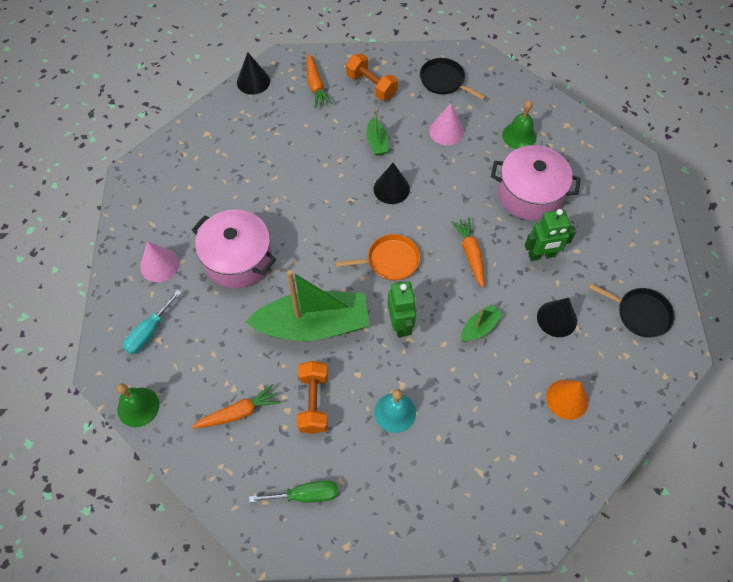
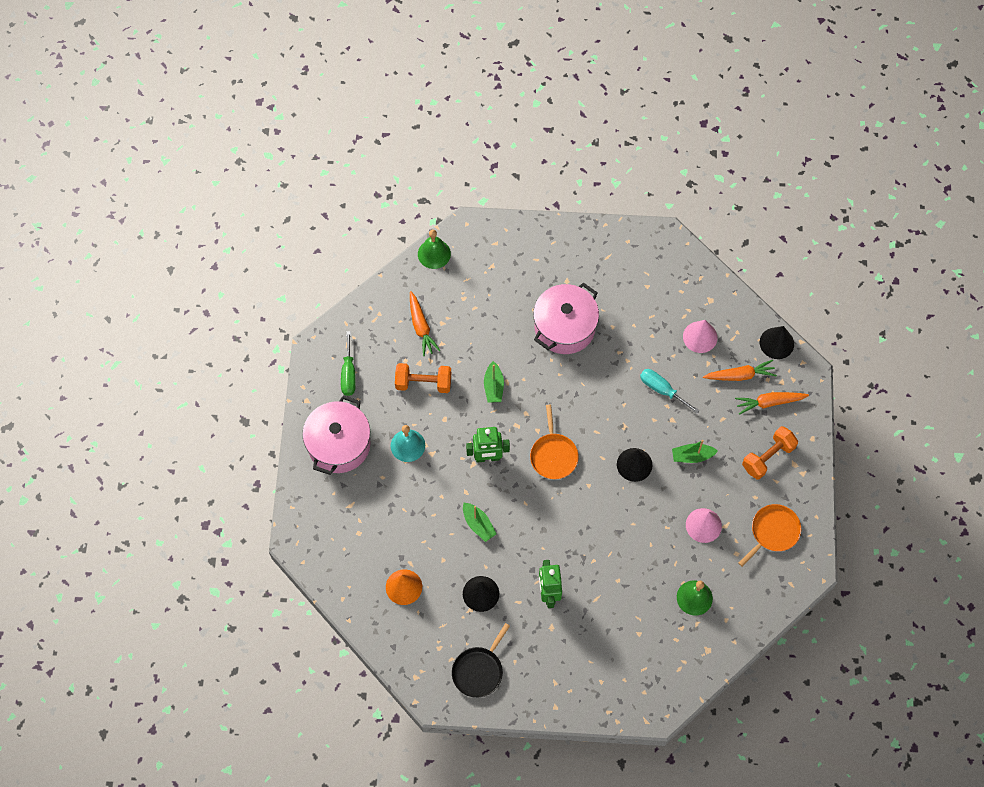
camera: 95 degrees right, 5 degrees up
turquoise screwdriver [123,290,182,355] -> turquoise screwdriver moved to [640,369,700,414]
pink cone [140,241,179,282] -> pink cone moved to [683,320,718,353]
green boat [246,270,369,341] -> green boat [484,361,504,403], size x0.43
black pan [420,58,486,100] -> orange pan [738,504,801,567]
orange carrot [451,217,484,288] -> orange carrot moved to [703,360,777,381]
pink pot [491,145,581,220] -> pink pot moved to [302,395,371,475]

